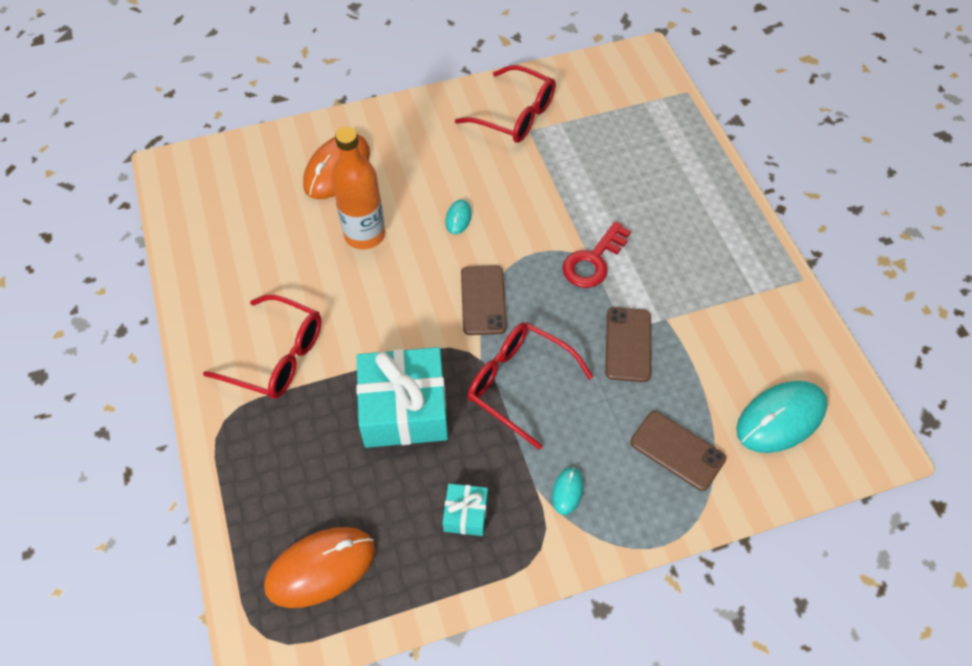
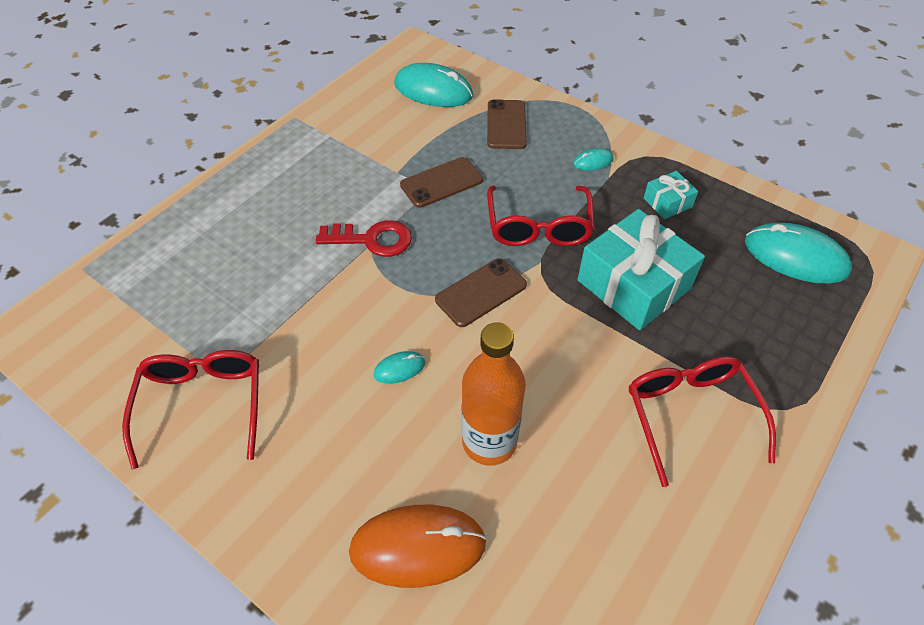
camera: 125 degrees left, 5 degrees down
orange mouse [264,527,375,608] -> turquoise mouse [745,223,852,284]

